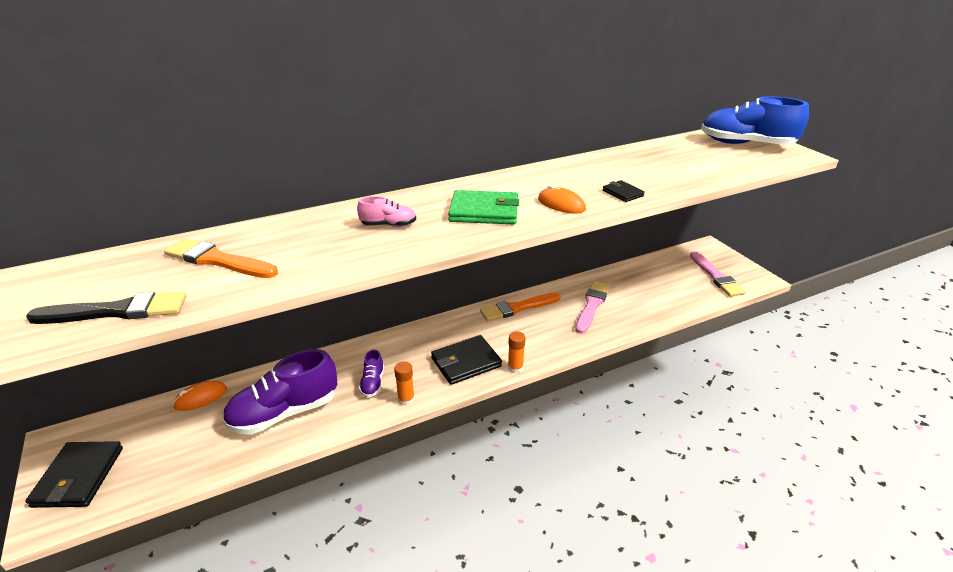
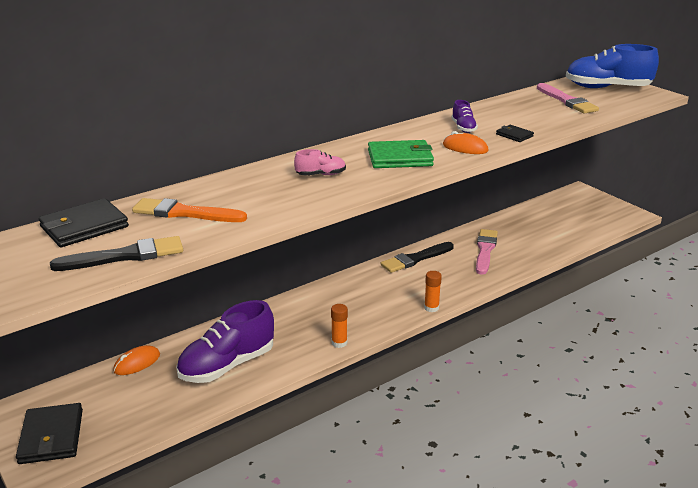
camera: 10 degrees left, 5 degrees down
purple shoe [359,350,384,397] -> purple shoe moved to [451,100,478,133]
black wallet [431,335,502,385] -> black wallet moved to [39,198,129,247]
orange brush [480,292,561,321] -> black brush [381,242,454,273]
pink brush [690,251,745,297] -> pink brush moved to [537,83,599,114]

